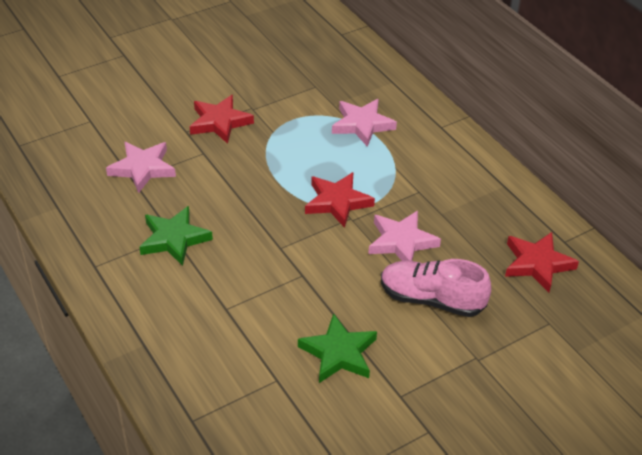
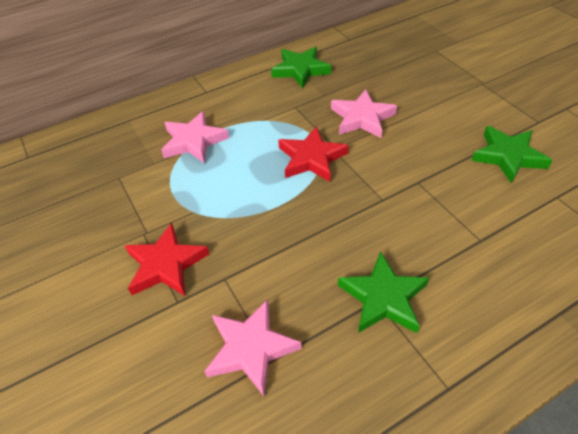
camera: 85 degrees left, 5 degrees up
pink shoe [381,259,491,317] -> none
red star [505,232,579,292] -> none
none -> green star [271,47,331,88]

